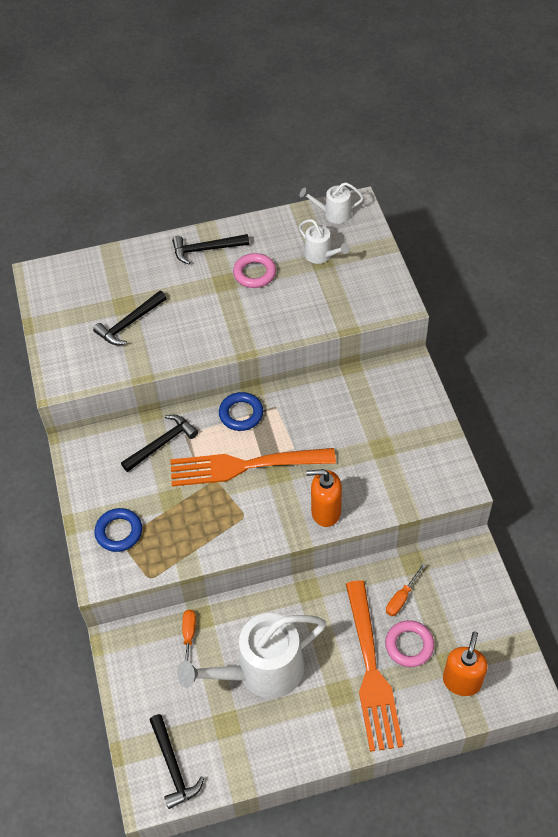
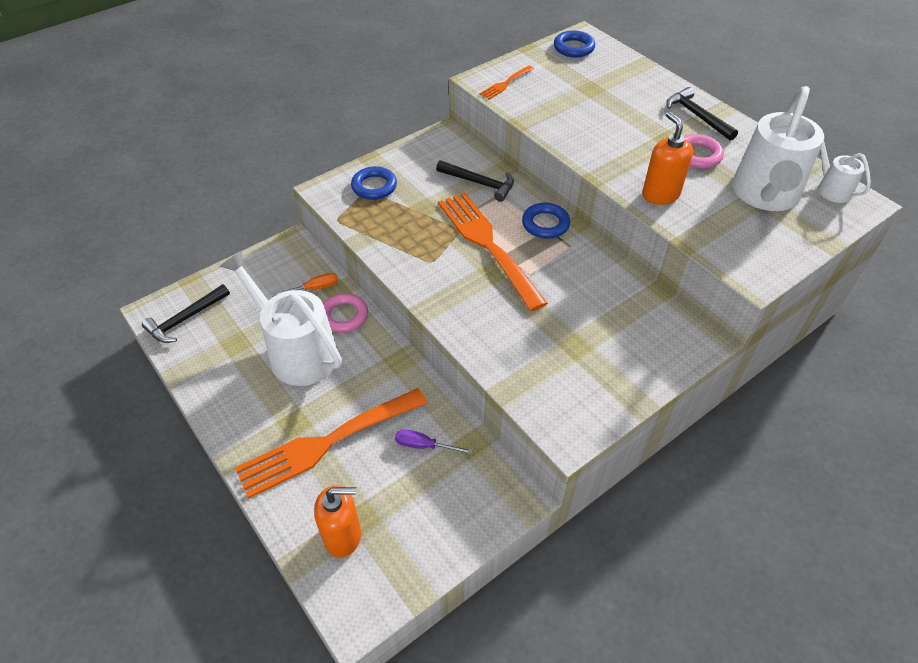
camera: 65 degrees right, 5 degrees down
black hammer [93,291,167,345] -> none
white watering can [299,219,350,264] -> white watering can [732,86,824,211], size x2.05
orange soap dispenser [306,469,342,527] -> orange soap dispenser moved to [642,112,693,205]
pink ring [385,620,434,667] -> pink ring moved to [323,293,368,333]
orange screwdriver [386,563,426,616] -> purple screwdriver [395,429,472,454]
none -> orange fork [480,66,534,99]
none -> blue ring [554,30,595,57]

